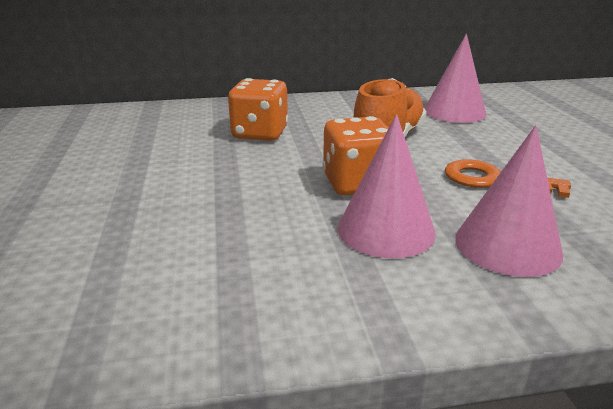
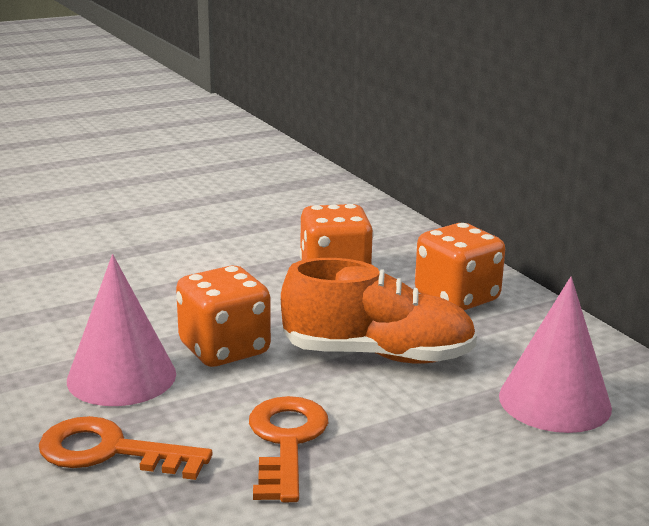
camera: 70 degrees right, 5 degrees down
pink cone [455,125,563,277] -> orange key [39,416,212,480]
none -> orange dice [415,223,505,310]

